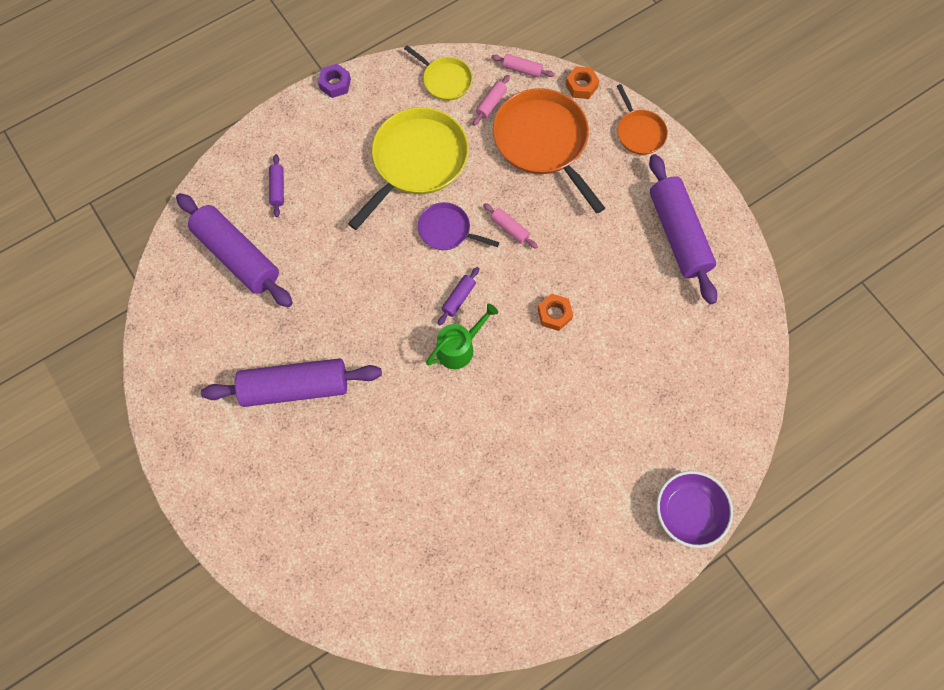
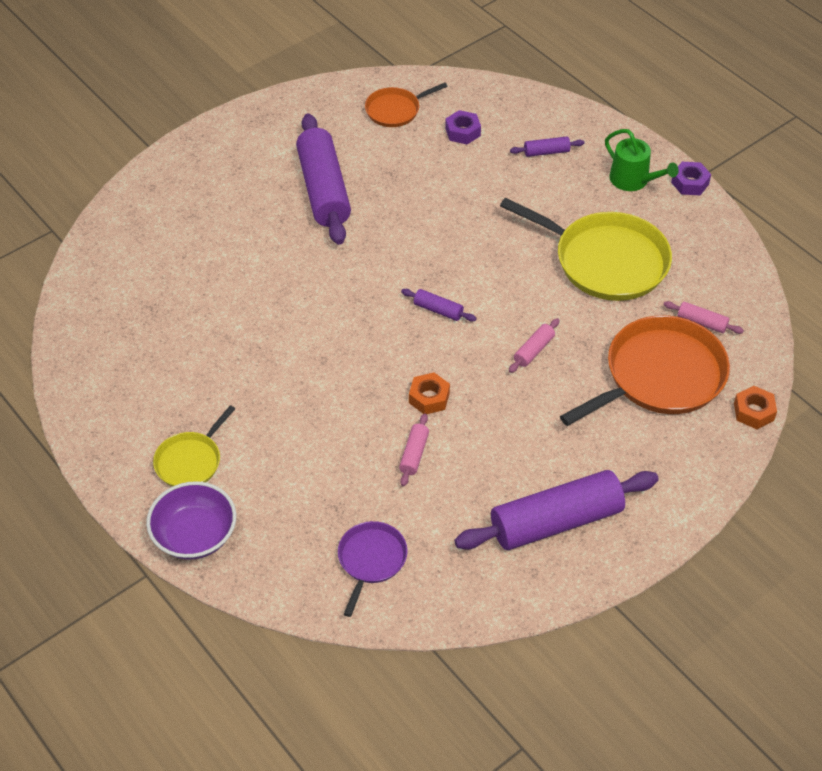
camera: 85 degrees right, 20 degrees down
purple rolling pin [176,193,293,307] -> purple nut [445,110,481,144]
yellow pan [404,45,472,101] -> yellow pan moved to [153,405,235,486]
purple pan [418,202,499,250] -> purple pan moved to [338,521,408,617]
green watering can [426,304,498,369] -> green watering can moved to [605,129,679,191]
pink rolling pin [491,54,554,78] -> pink rolling pin moved to [399,413,429,486]
orange pan [617,84,668,155] -> orange pan moved to [365,83,448,127]

